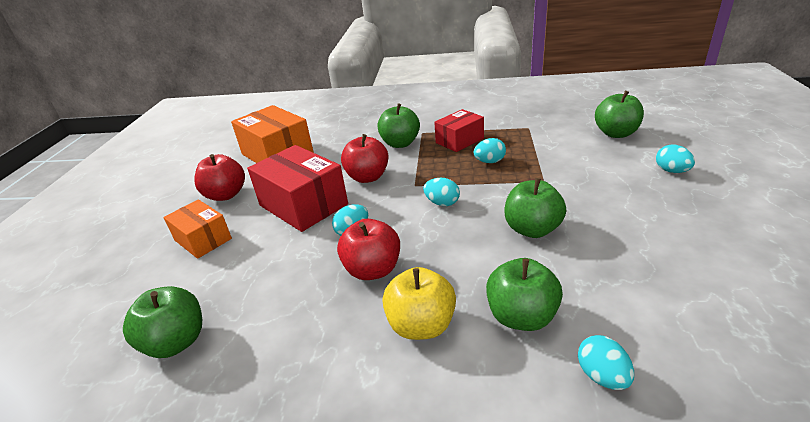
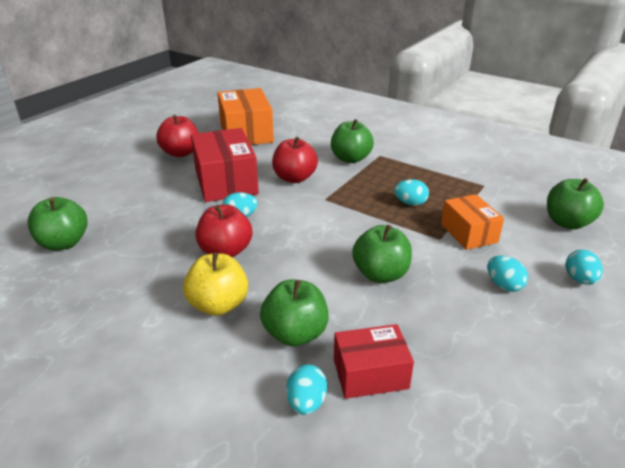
camera: 25 degrees right, 0 degrees up
orange box [163,199,232,259] -> orange box moved to [441,194,504,250]
turquoise egg [423,178,460,206] -> turquoise egg moved to [487,255,528,292]
red box [434,109,484,152] -> red box moved to [334,324,414,399]

